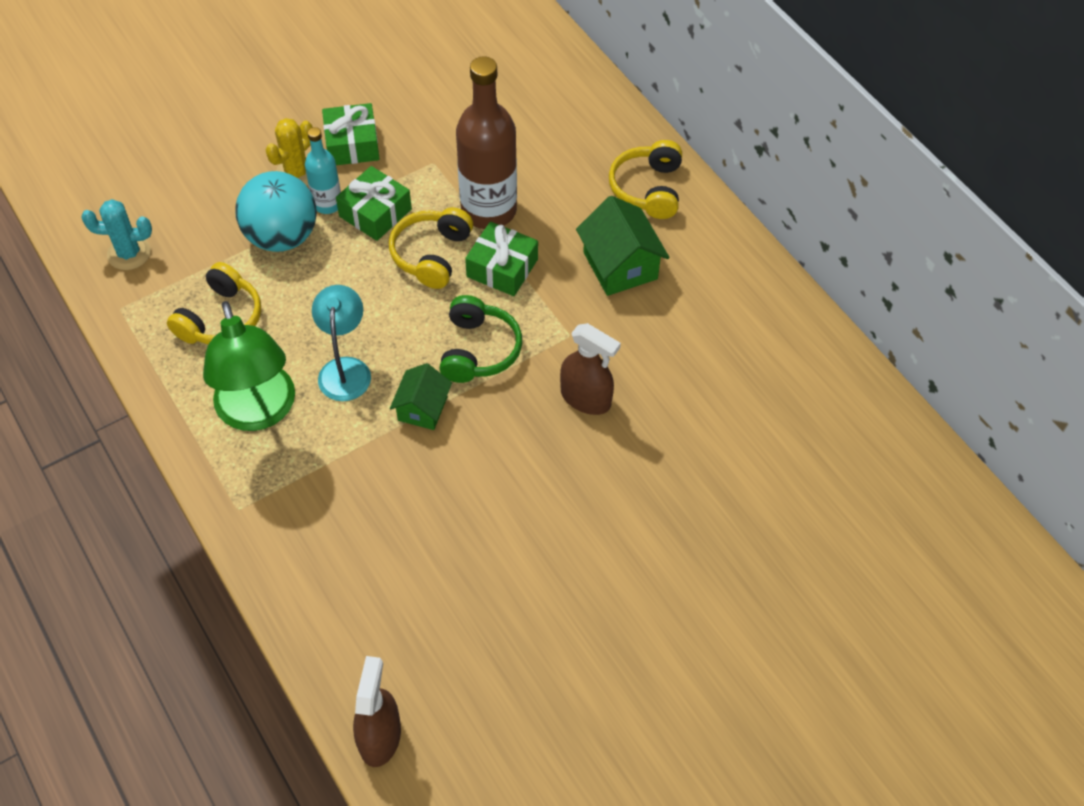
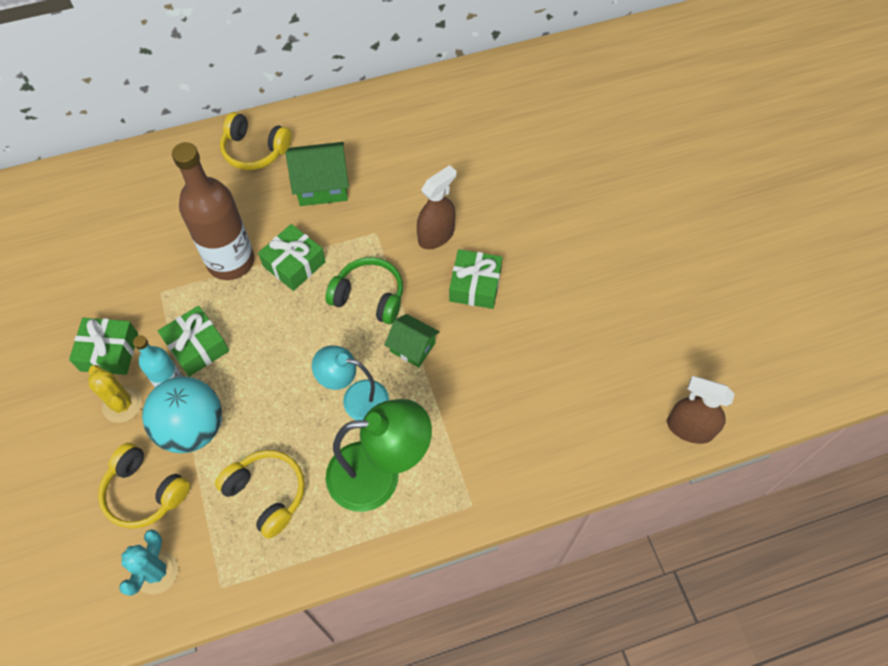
camera: 75 degrees left, 5 degrees up
yellow headphones [389,207,473,289] -> yellow headphones moved to [98,443,190,529]
none -> green gift [449,249,503,309]

